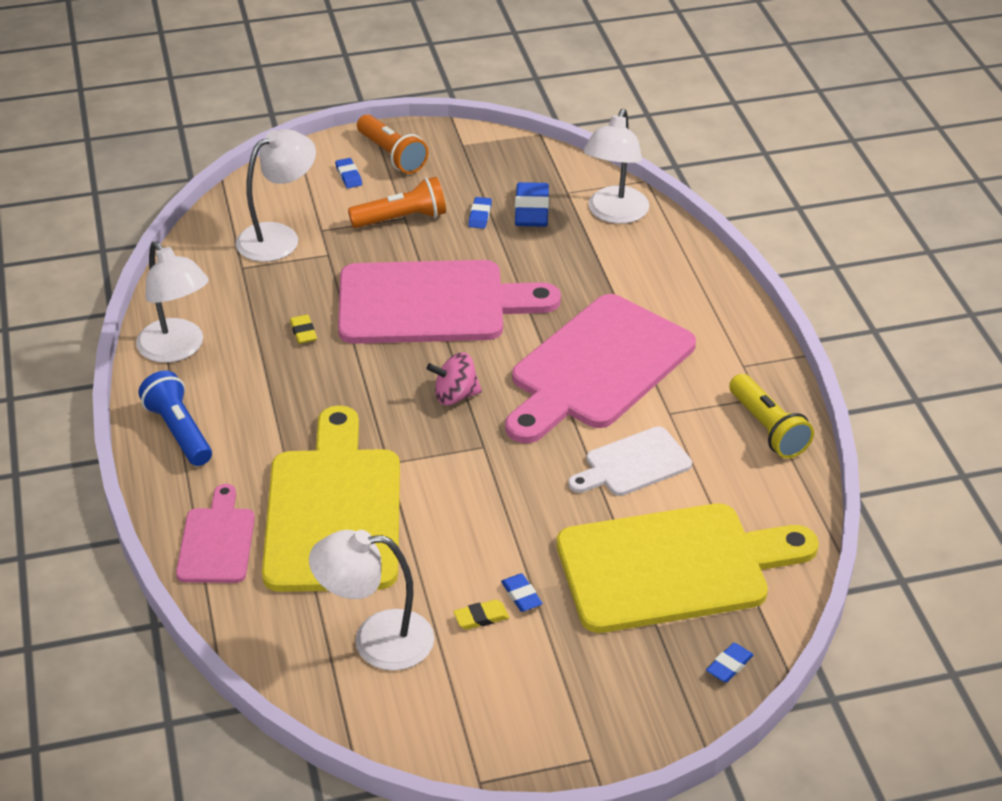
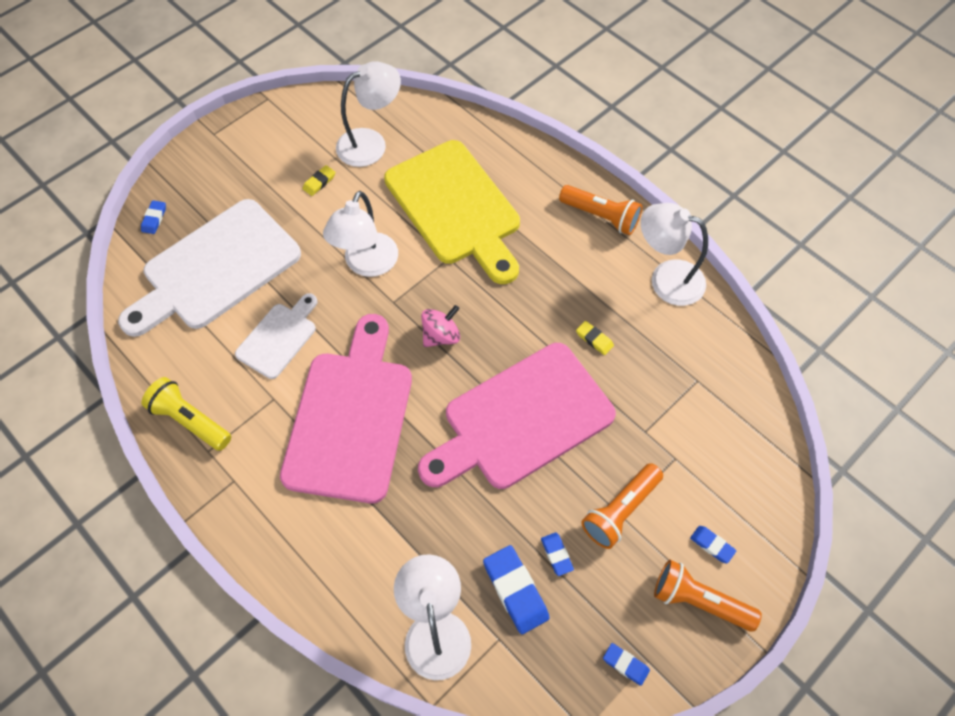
camera: 150 degrees right, 20 degrees up
blue flashlight [138,370,212,466] -> orange flashlight [559,185,642,235]
pink cutting board [176,484,255,583] -> none
white lamp [236,129,316,262] -> white lamp moved to [323,191,398,277]
blue eraser [501,573,543,612] -> blue eraser moved to [603,643,650,686]
yellow cutting board [557,503,819,633] -> white cutting board [118,199,301,337]

